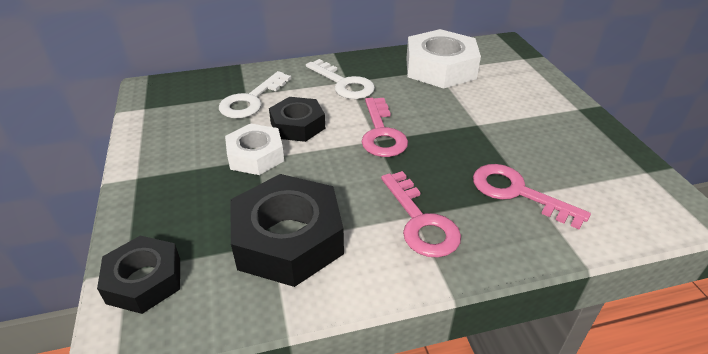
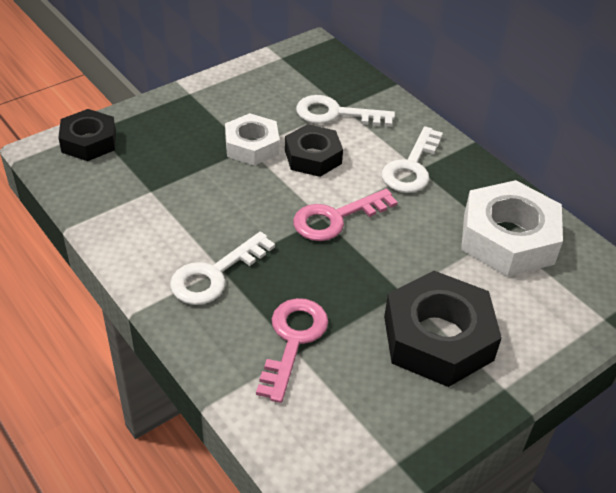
camera: 65 degrees right, 5 degrees up
black nut [230,174,344,287] -> black nut moved to [384,271,502,387]
pink key [381,171,461,258] -> white key [170,231,275,305]

